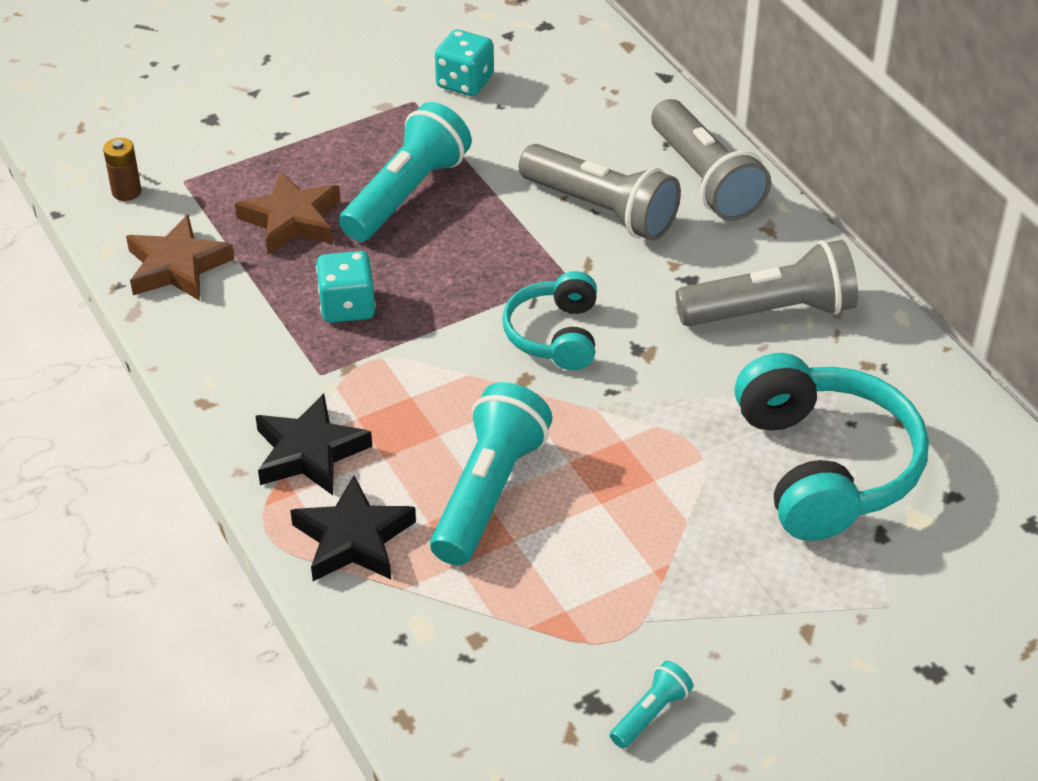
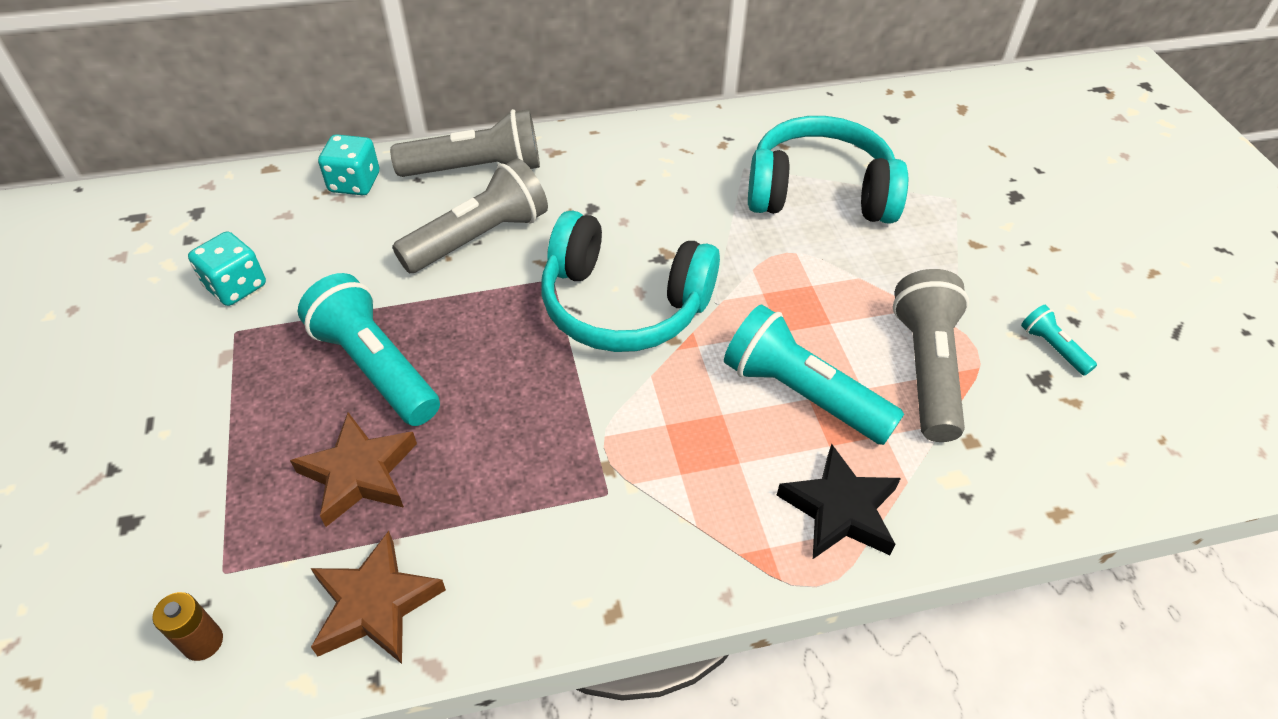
camera: 75 degrees left, 5 degrees up
black star [255,393,372,495] -> none
turquoise dice [316,251,376,323] -> turquoise dice moved to [318,134,379,195]
turquoise headphones [502,271,597,370] -> turquoise headphones [541,210,720,352], size x1.72
grey flashlight [676,240,858,326] -> grey flashlight moved to [893,269,969,442]

